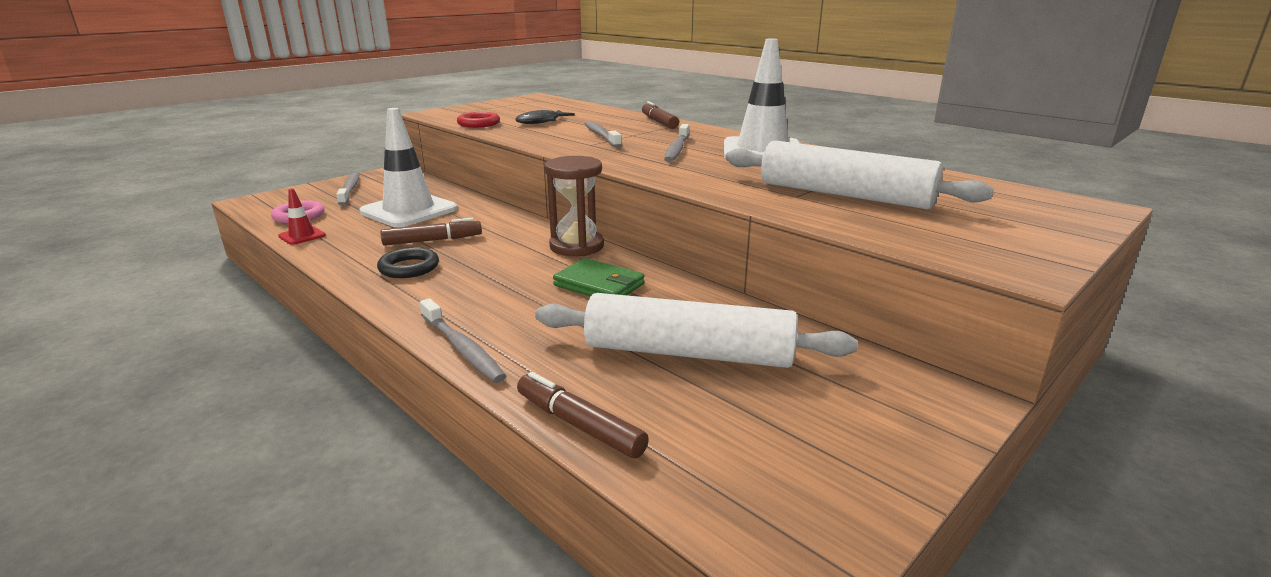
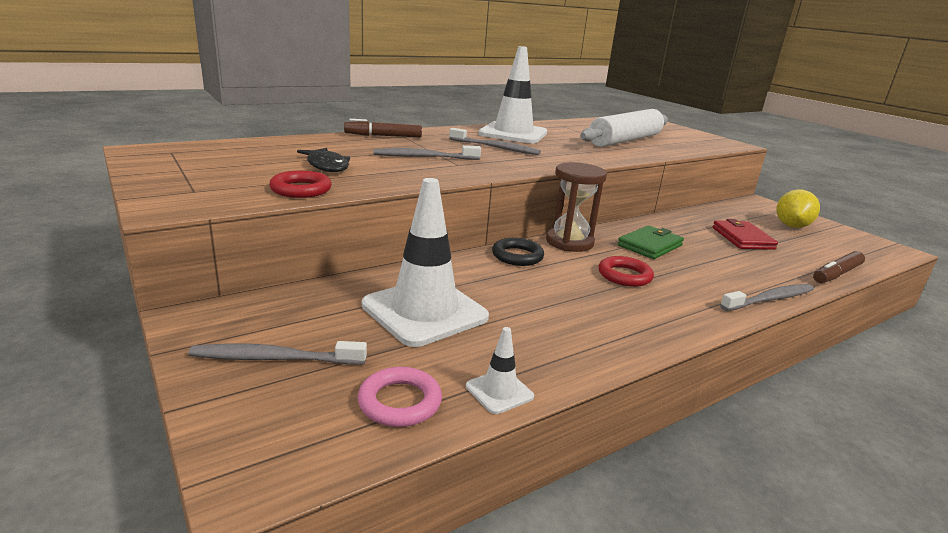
camera: 80 degrees left, 0 degrees up
red traffic cone [278,188,326,245] -> white traffic cone [466,327,534,414]
black ring [377,247,439,278] -> black ring moved to [492,238,544,266]
brown marker [380,218,482,246] -> none
white rolling pin [535,293,858,368] -> red wallet [713,219,778,250]
none -> red ring [599,256,654,287]
none -> yellow lemon [776,189,820,228]

